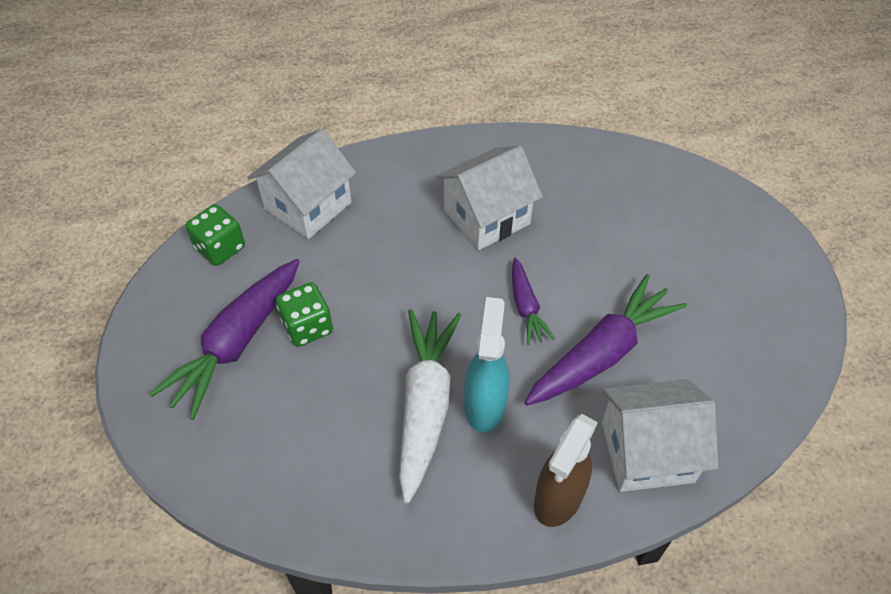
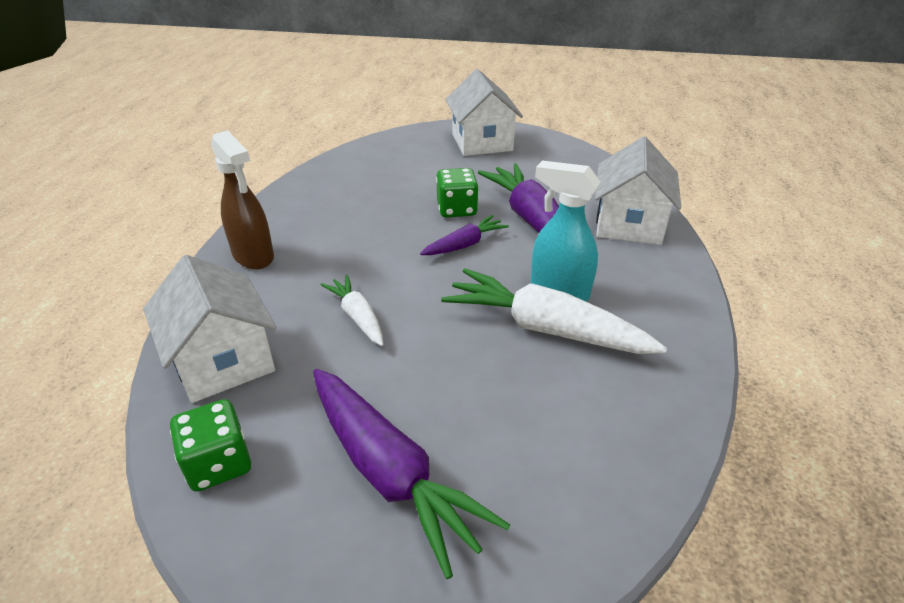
camera: 70 degrees left, 15 degrees down
green dice [276,282,333,347] -> green dice moved to [436,168,479,218]
white house [436,146,543,250] -> white house moved to [445,69,523,156]
purple carrot [512,258,555,345] -> purple carrot turned 45 degrees counterclockwise [420,215,509,255]
brown spray bottle [534,414,598,527] -> brown spray bottle moved to [211,130,274,269]
none -> white carrot [321,275,383,346]

